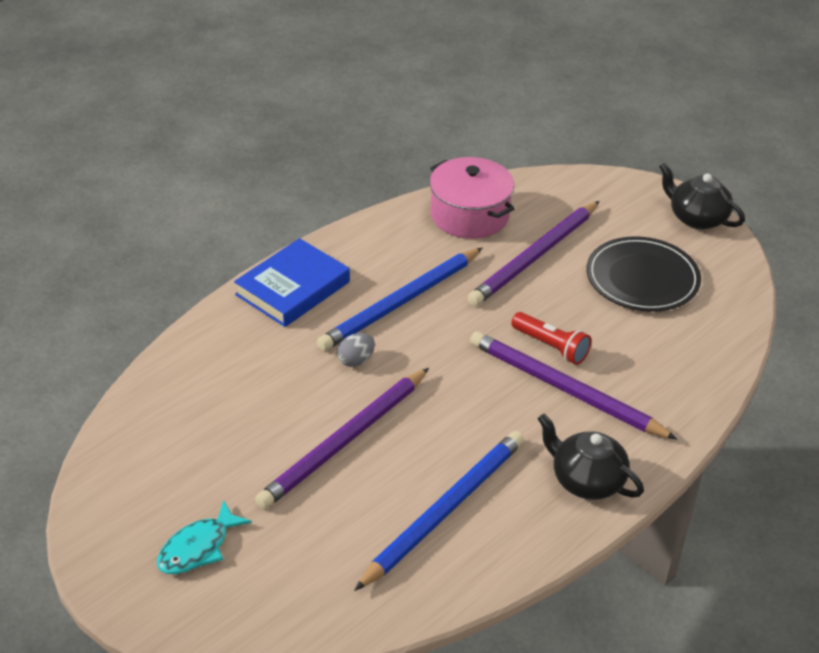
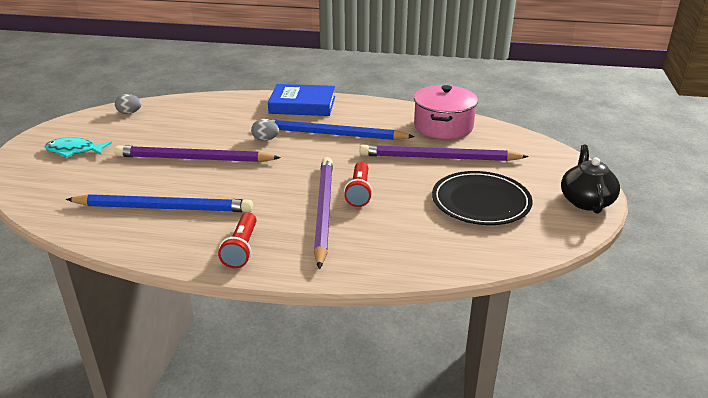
camera: 55 degrees right, 10 degrees down
black teapot [538,414,644,500] -> red flashlight [218,212,257,268]
none -> grey egg [115,94,142,114]

